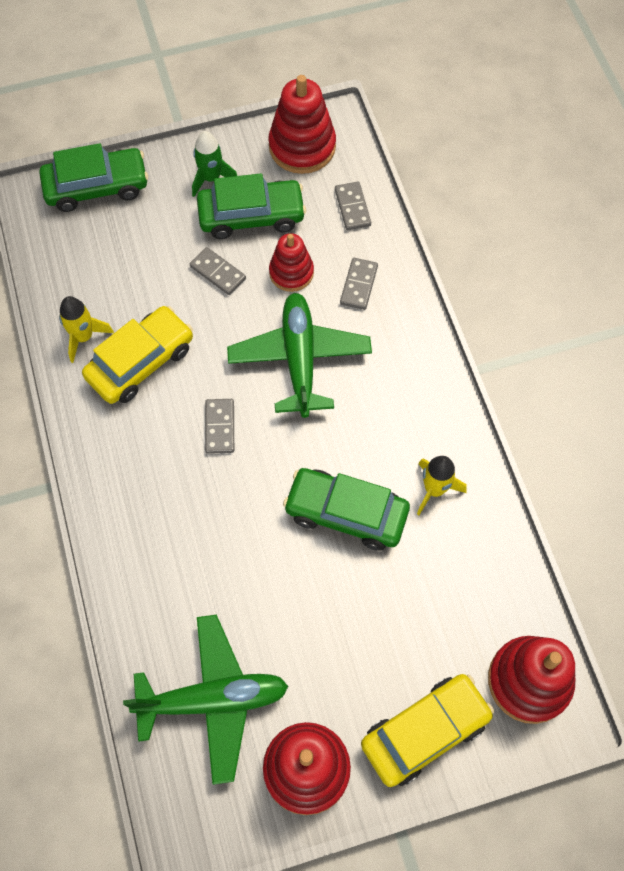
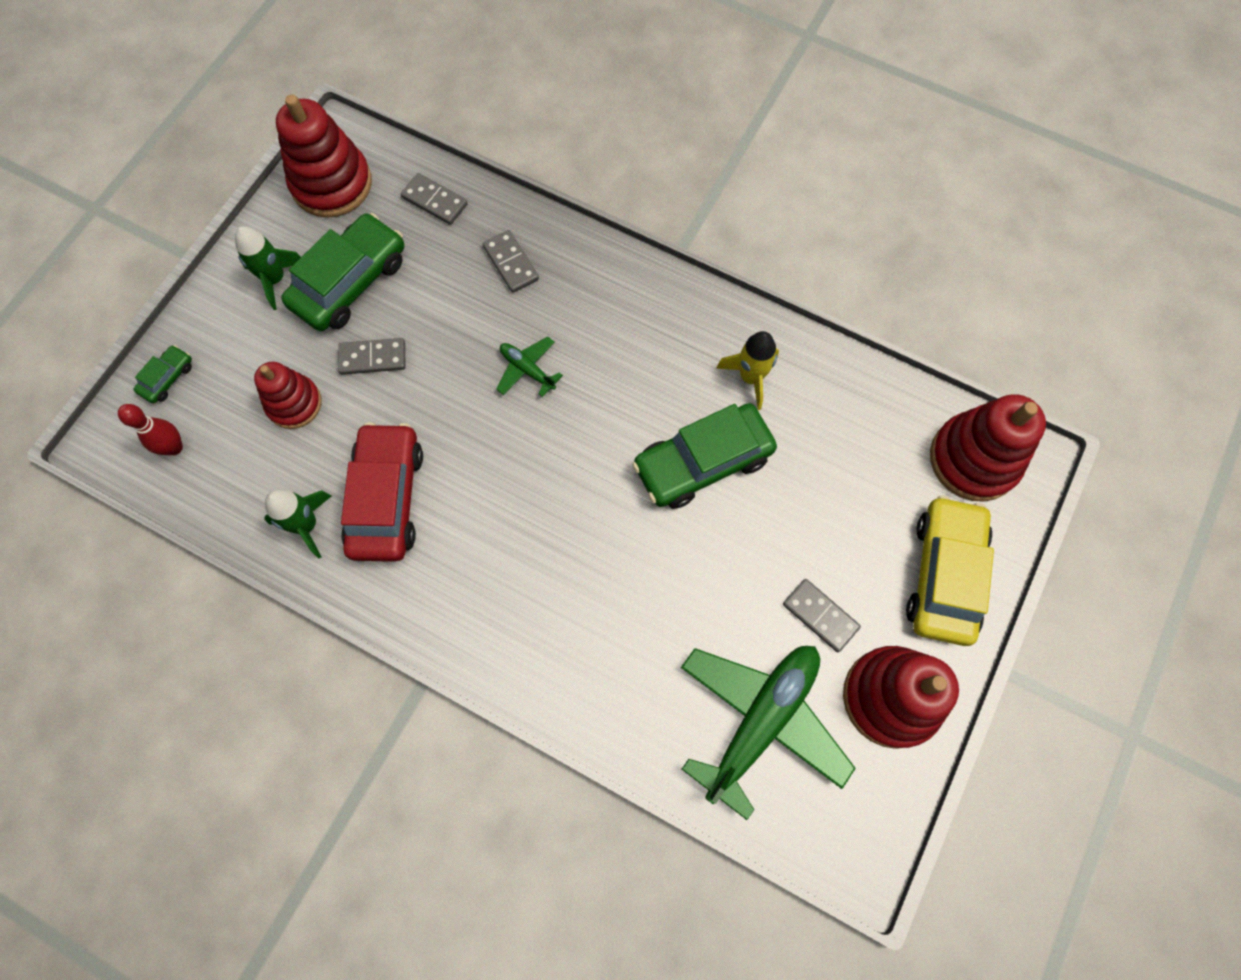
camera: 45 degrees left, 5 degrees up
green car [39,143,148,212] -> green car [134,345,192,404], size x0.46
yellow rocket [59,296,114,363] -> green rocket [264,489,332,559]
yellow car [82,306,193,404] -> red car [341,422,423,562]
grey domino [205,399,234,454] -> grey domino moved to [783,579,861,652]
green plane [227,293,372,418] -> green plane [496,336,563,397], size x0.45
red stacking toy [269,233,314,292] -> red stacking toy moved to [254,362,322,429]
none -> red bowling pin [118,404,183,455]

